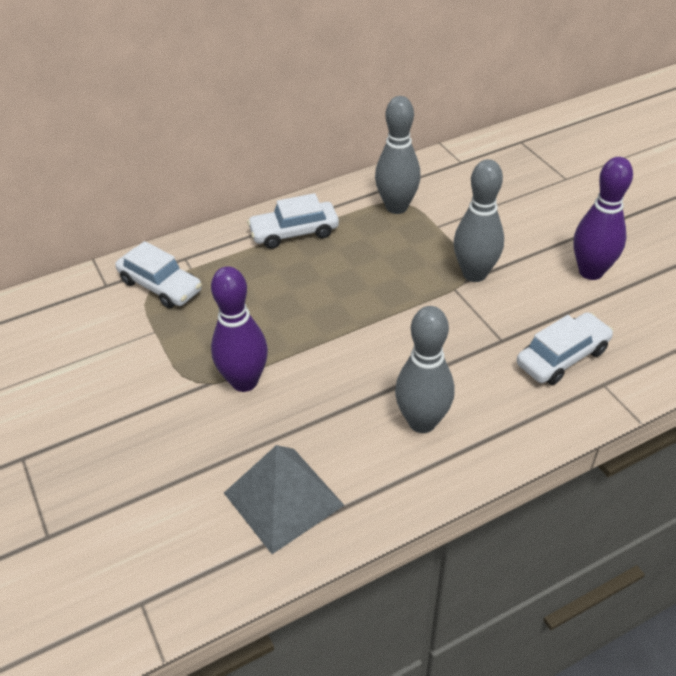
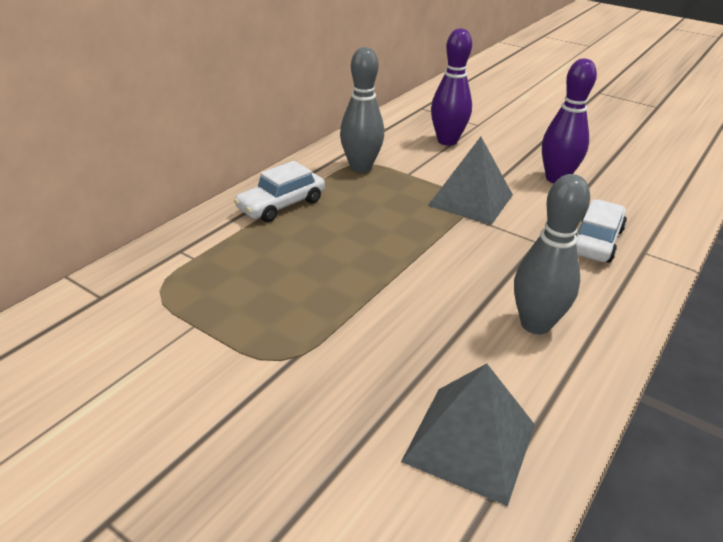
camera: 30 degrees left, 10 degrees down
white car [115,241,202,309] -> none
purple bowling pin [211,266,268,392] -> purple bowling pin moved to [431,28,472,146]
grey bowling pin [454,159,504,282] -> grey pyramid [428,137,513,225]

